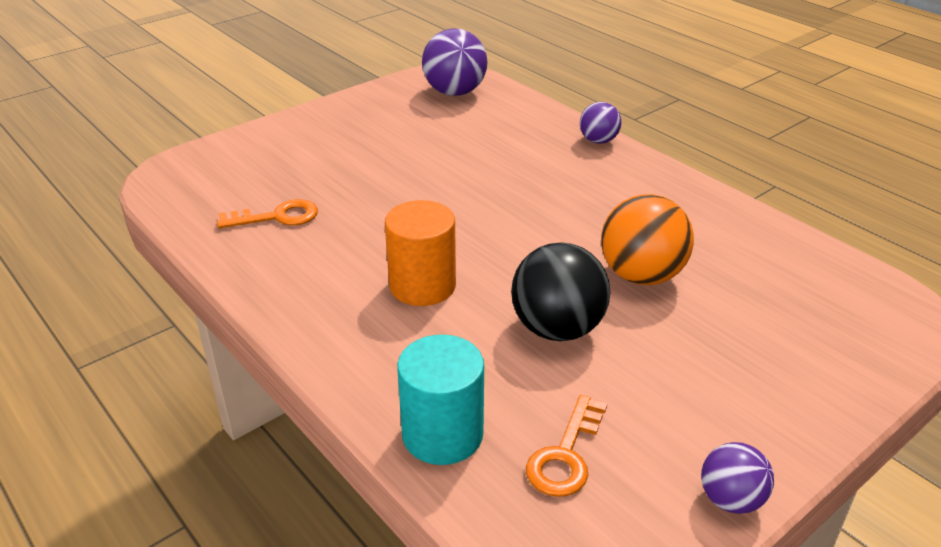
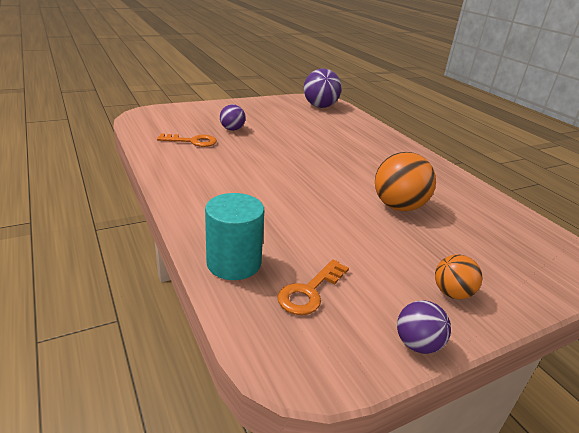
camera: 10 degrees right, 5 degrees down
orange cylinder [385,200,456,306] -> none
black ball [511,242,610,341] -> none
purple ball [580,102,621,144] -> purple ball moved to [220,104,246,131]
none -> orange ball [435,254,483,299]

